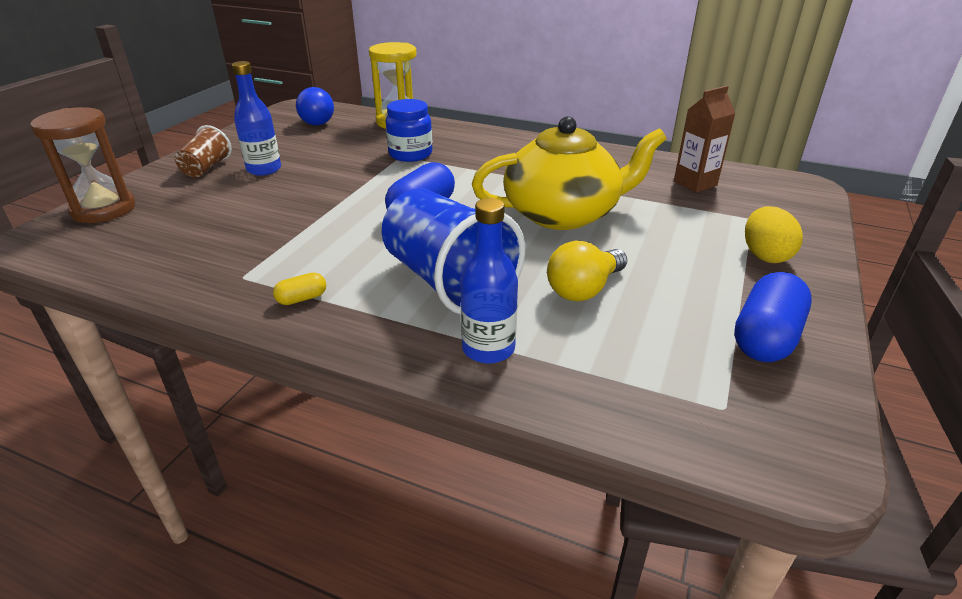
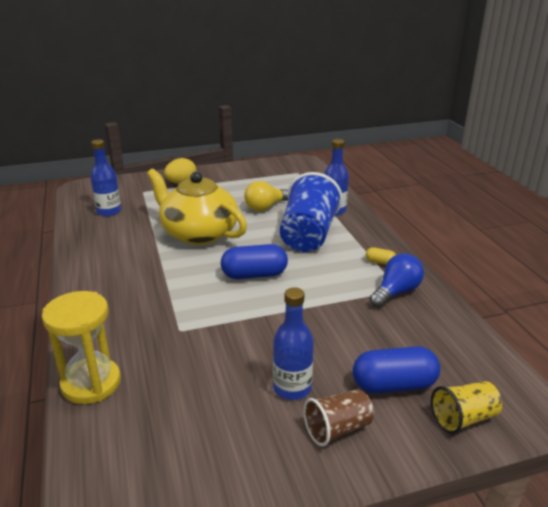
camera: 130 degrees left, 5 degrees down
brown hourglass [30,107,135,223] -> yellow cup [431,381,502,434]
blue light bulb [296,87,334,126] -> blue light bulb moved to [370,254,424,308]
blue jar [386,99,432,162] -> none
yellow light bulb [547,241,627,302] -> yellow light bulb turned 135 degrees clockwise [244,181,288,211]
brown carton [674,86,735,193] -> blue bottle [90,139,121,216]
blue capsule [734,272,812,362] -> blue capsule moved to [353,346,440,393]

